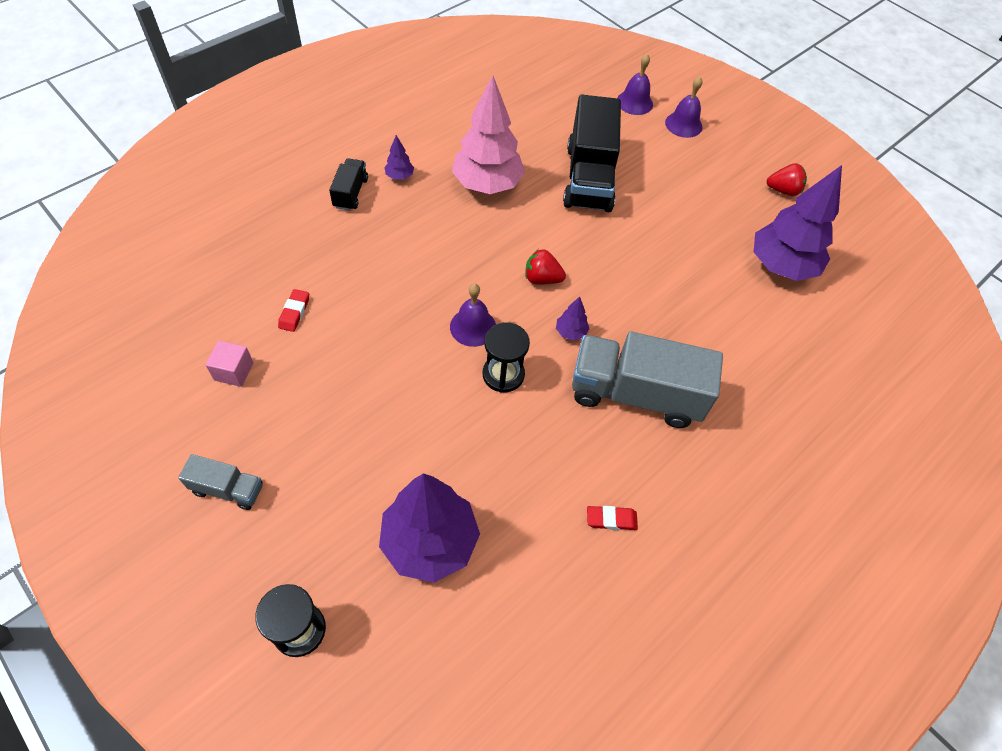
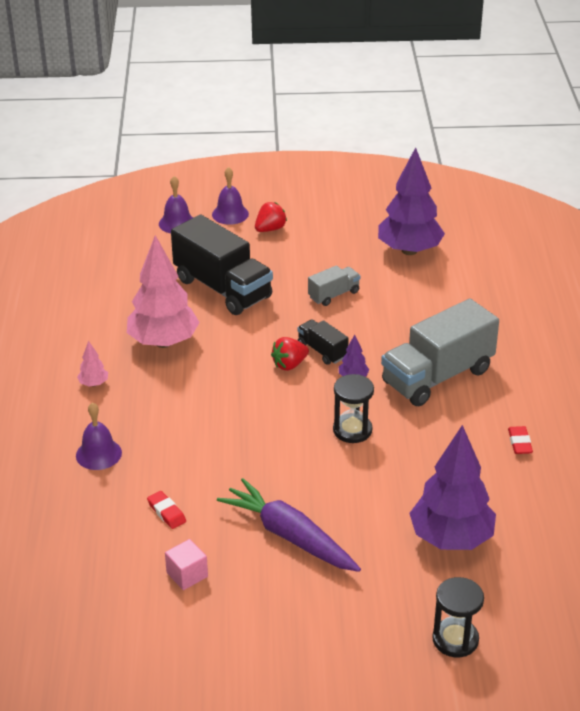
camera: 45 degrees left, 20 degrees down
grey truck [178,454,263,510] -> grey truck moved to [308,265,361,306]
black truck [329,158,368,211] -> black truck moved to [297,319,349,365]
purple tree [384,135,414,180] -> pink tree [77,341,108,387]
purple bell [450,284,496,347] -> purple bell moved to [76,402,122,470]
red eraser [587,506,638,530] -> red eraser turned 45 degrees counterclockwise [508,426,533,454]
red strawberry [767,163,807,196] -> red strawberry moved to [255,202,287,232]
none -> purple carrot [217,478,361,572]

